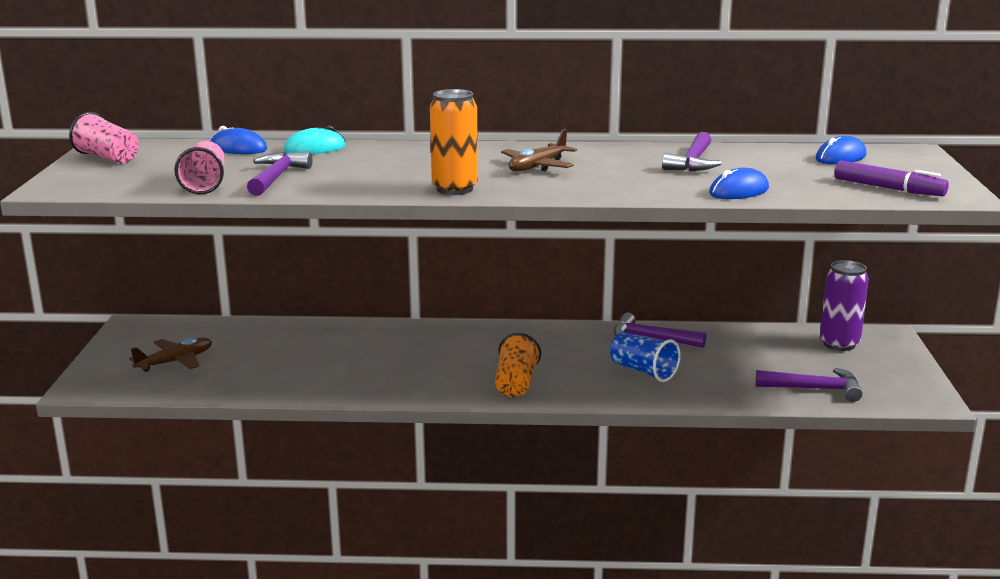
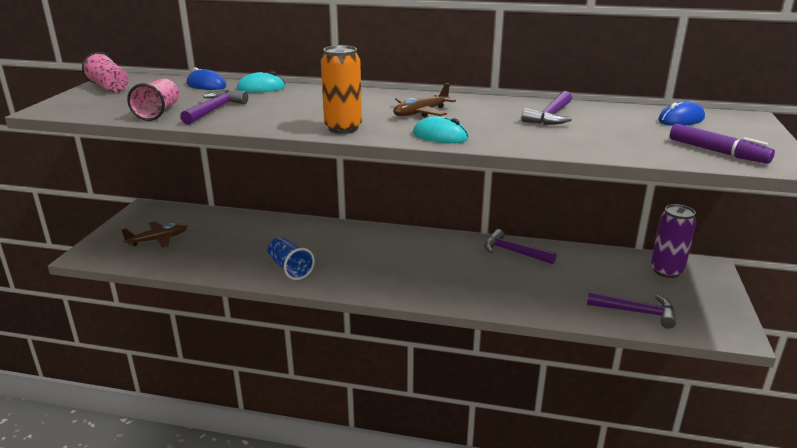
camera: 10 degrees right, 5 degrees up
orange cup [495,333,541,397] -> none
blue cup [610,332,681,382] -> blue cup moved to [268,237,315,280]
blue mouse [709,168,769,199] -> none
none -> turquoise mouse [413,116,469,143]

